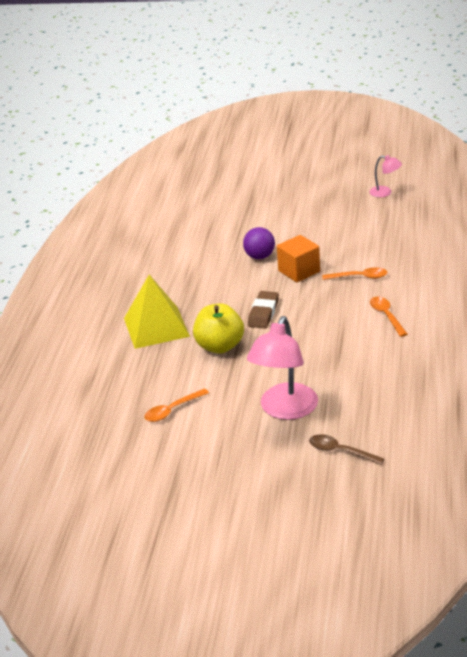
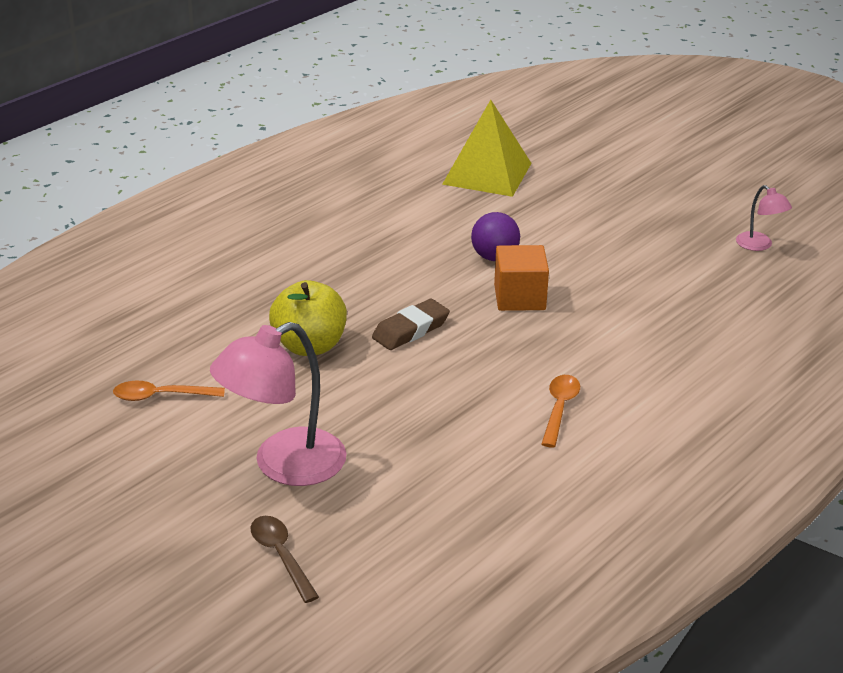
camera: 30 degrees right, 0 degrees up
yellow pyramid [124,275,190,349] -> yellow pyramid moved to [442,100,531,197]
orange spoon [322,267,388,280] -> none

